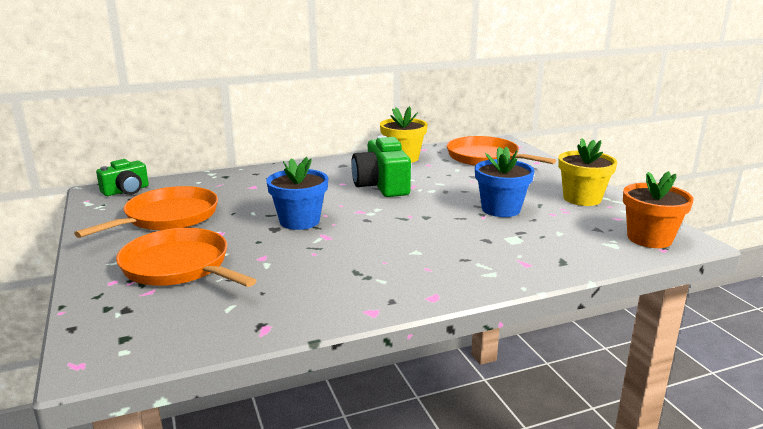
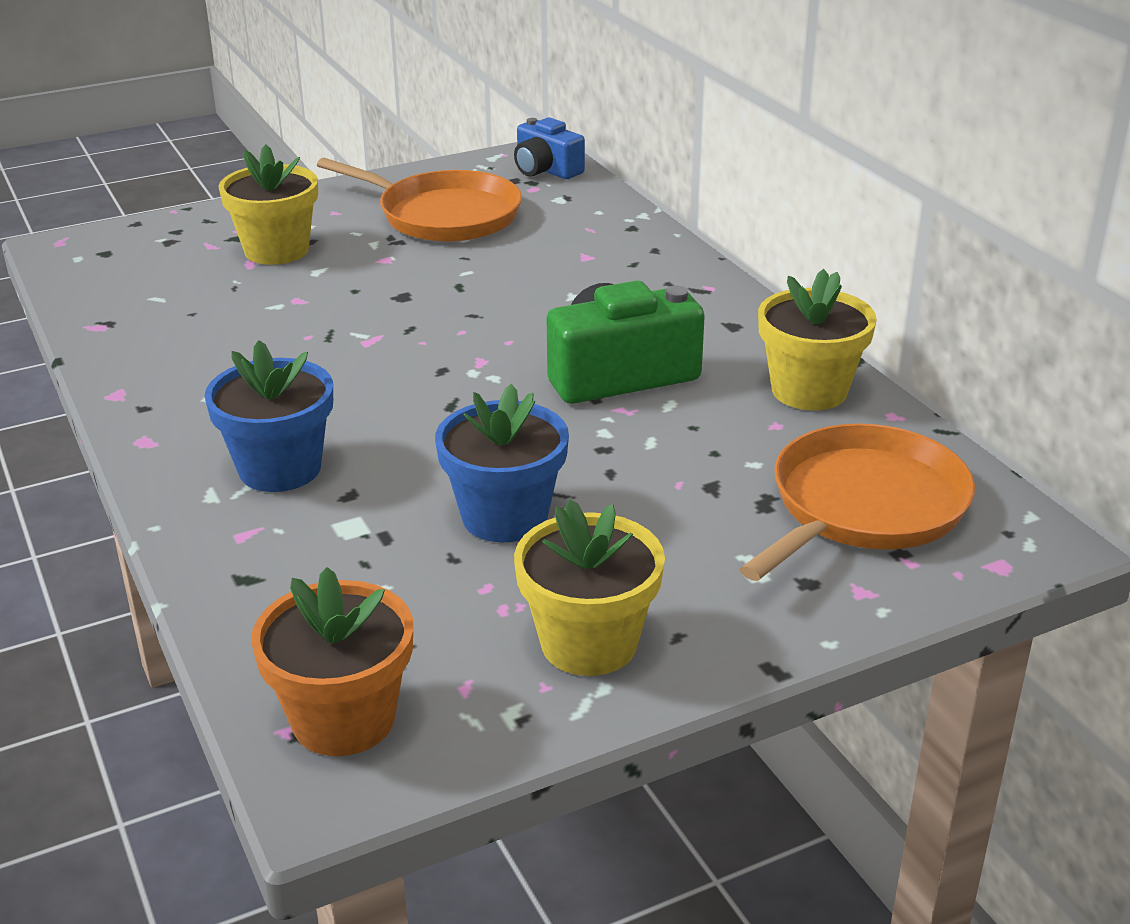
camera: 85 degrees right, 10 degrees up
green camera [96,159,149,196] -> blue camera [514,117,585,179]
orange pan [116,228,257,287] -> yellow flower pot [218,144,318,265]
blue flower pot [266,157,328,230] -> blue flower pot moved to [204,340,333,492]

